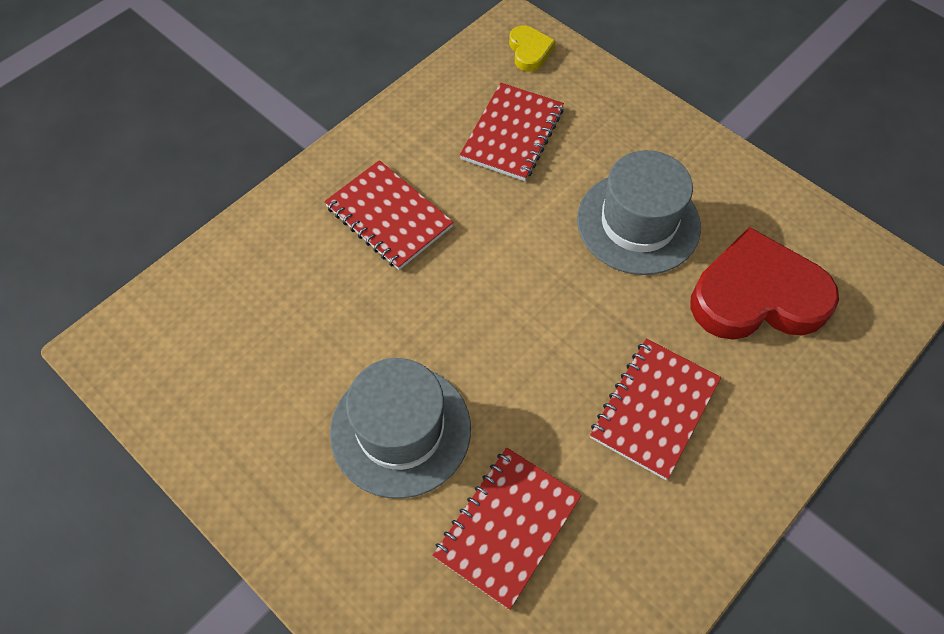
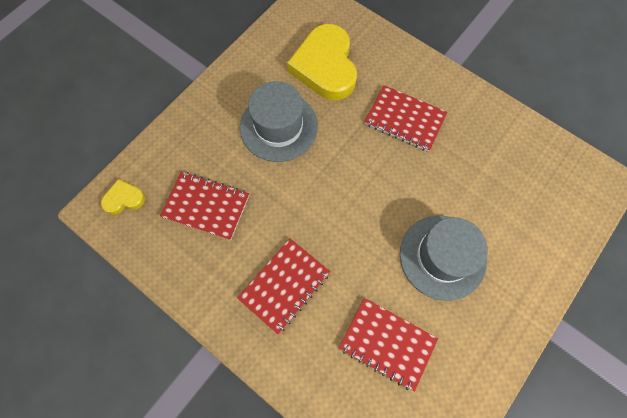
camera: 95 degrees left, 10 degrees up
red notebook [432,448,582,610] -> red notebook moved to [339,298,438,392]
red heart [691,227,839,340] -> yellow heart [287,24,357,100]

